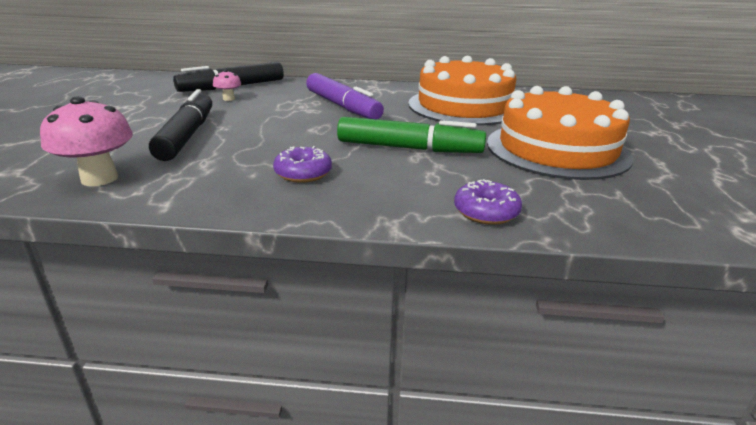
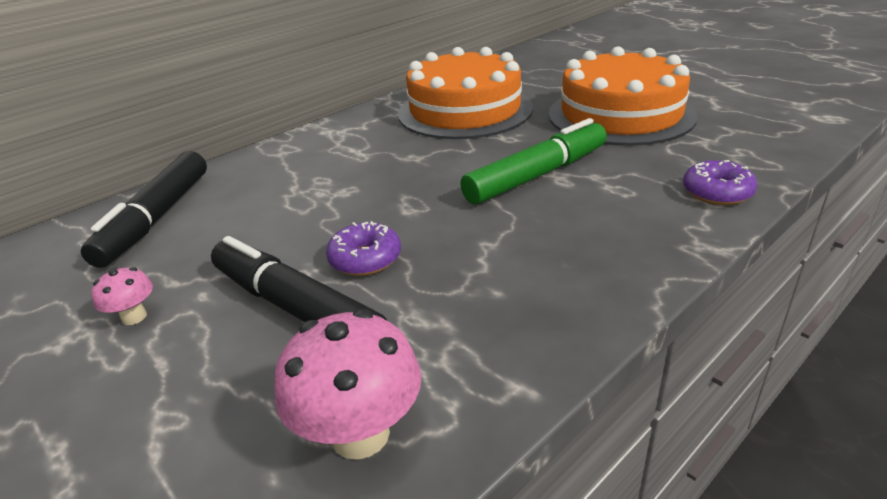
camera: 45 degrees left, 5 degrees up
pink mushroom [213,70,241,101] -> pink mushroom moved to [91,267,153,325]
purple donut [273,146,332,183] -> purple donut moved to [326,221,401,276]
purple marker [306,73,384,119] -> none

